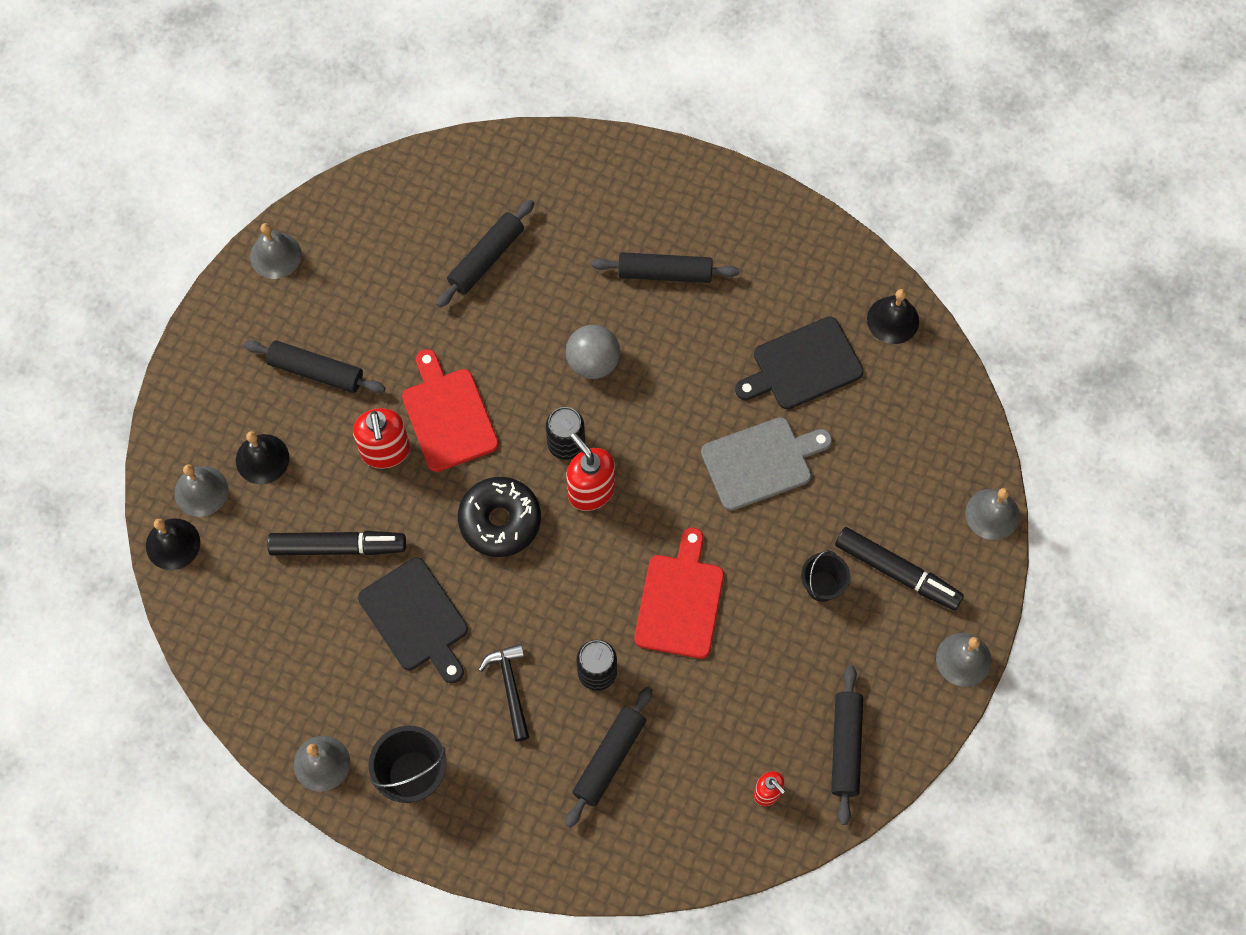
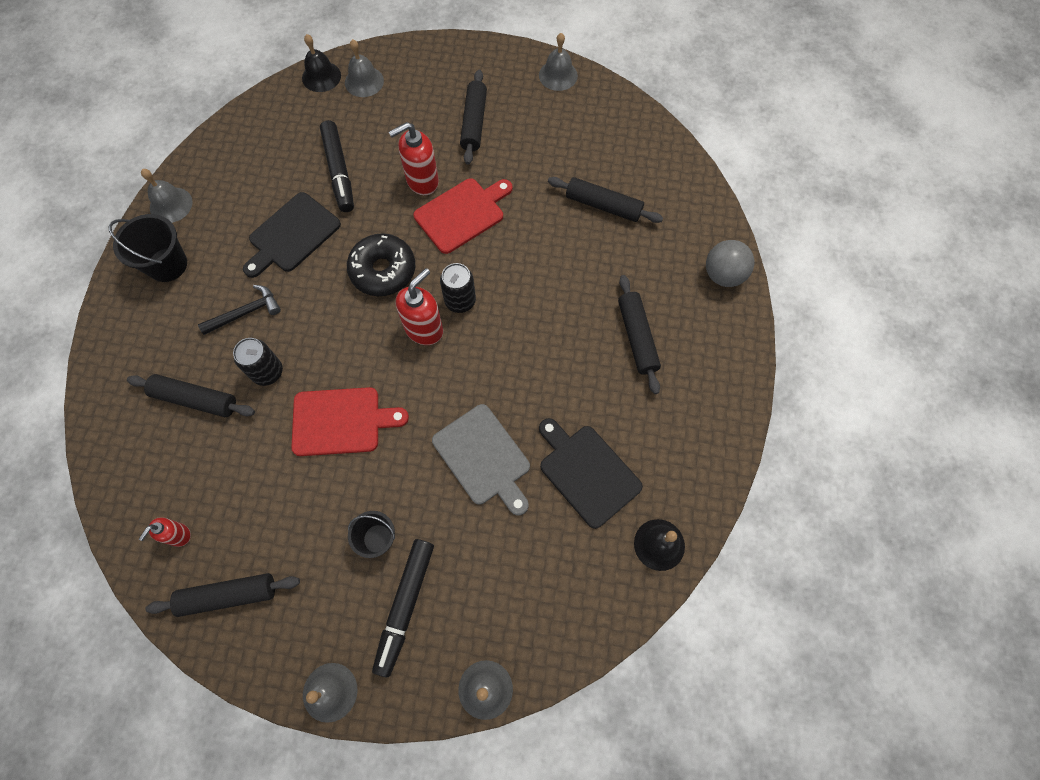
camera: 75 degrees right, 0 degrees up
black bell [236,431,289,484] -> none
grey ball [566,325,620,379] -> grey ball moved to [706,240,754,287]

